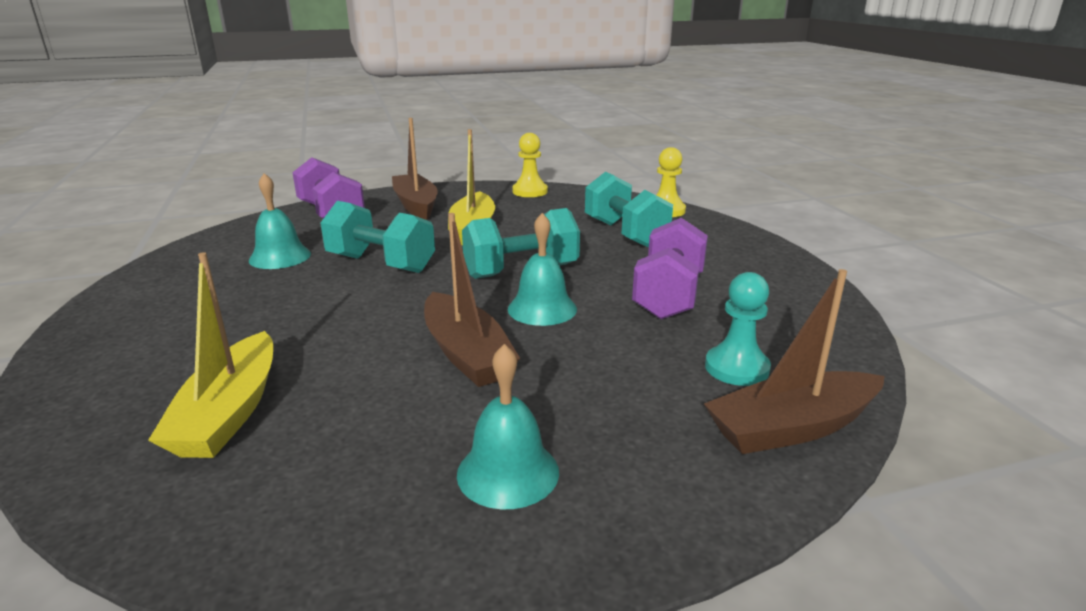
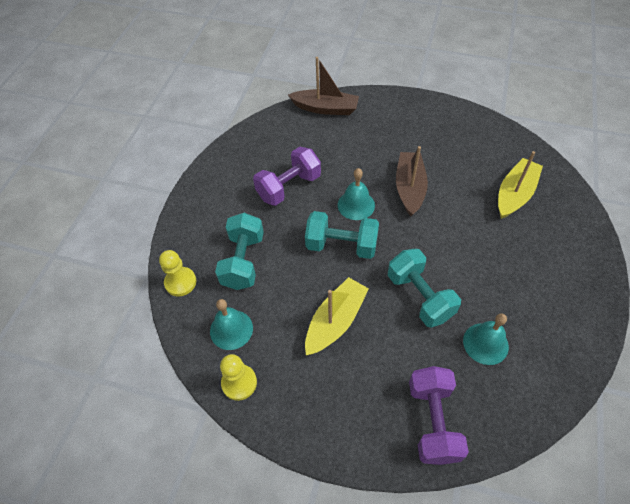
camera: 145 degrees left, 30 degrees up
brown boat [392,118,438,220] -> none
turquoise bell [457,344,559,509] -> turquoise bell moved to [210,299,253,350]
turquoise pawn [705,272,771,386] -> none

